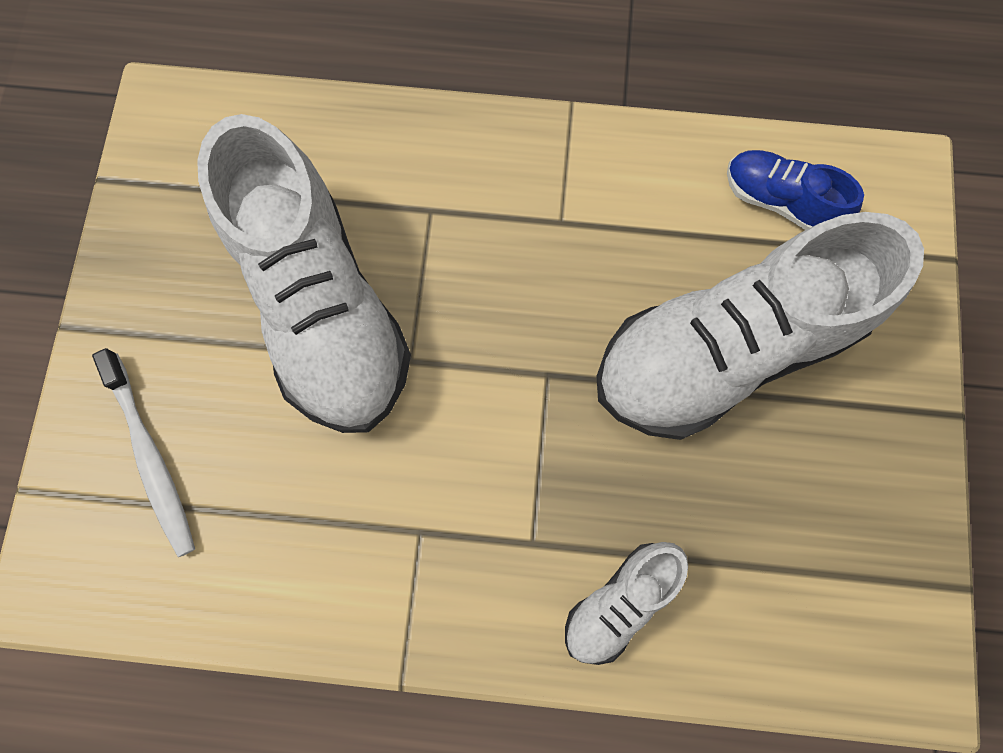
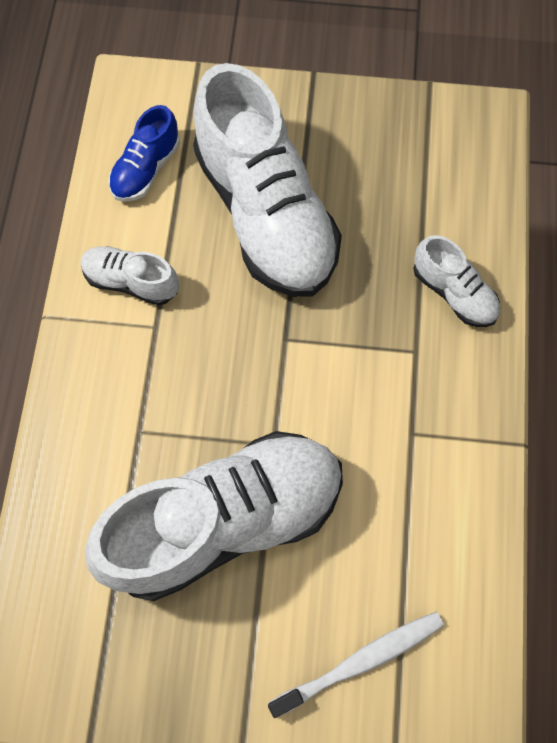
camera: 90 degrees left, 5 degrees down
none -> white shoe [81,246,179,305]

